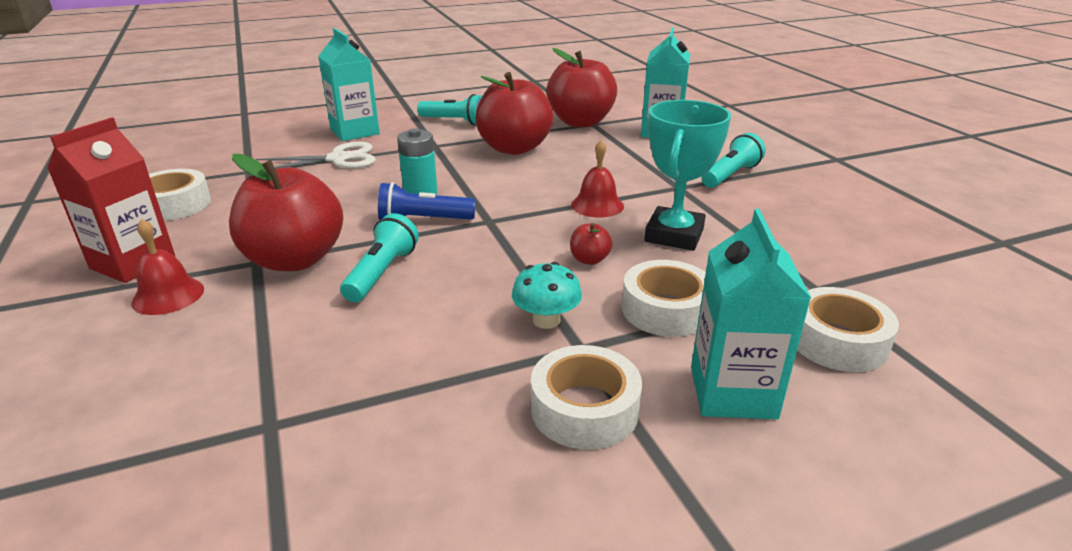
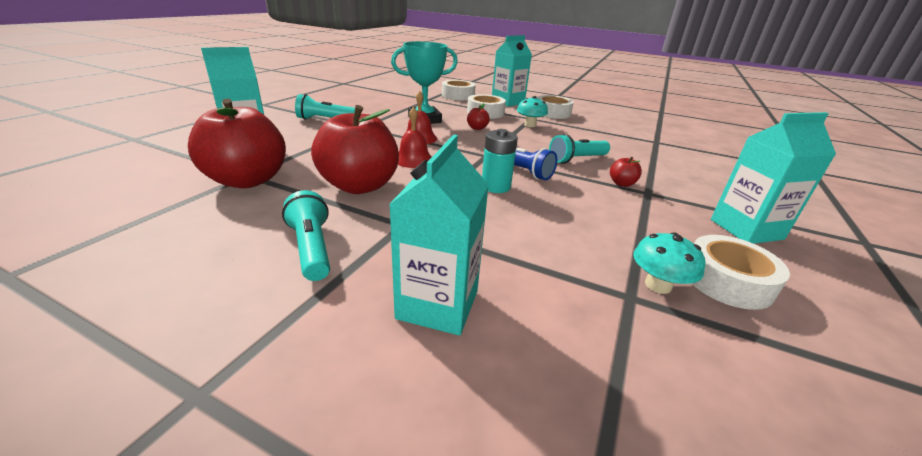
camera: 135 degrees left, 0 degrees up
red carton [47,117,176,283] -> turquoise carton [711,112,836,244]
red bell [131,219,204,315] -> red bell moved to [398,107,432,168]
red apple [229,154,343,271] -> red apple [610,157,642,187], size x0.40
white scissors [256,142,376,169] -> none
none -> turquoise mushroom [633,232,705,294]

